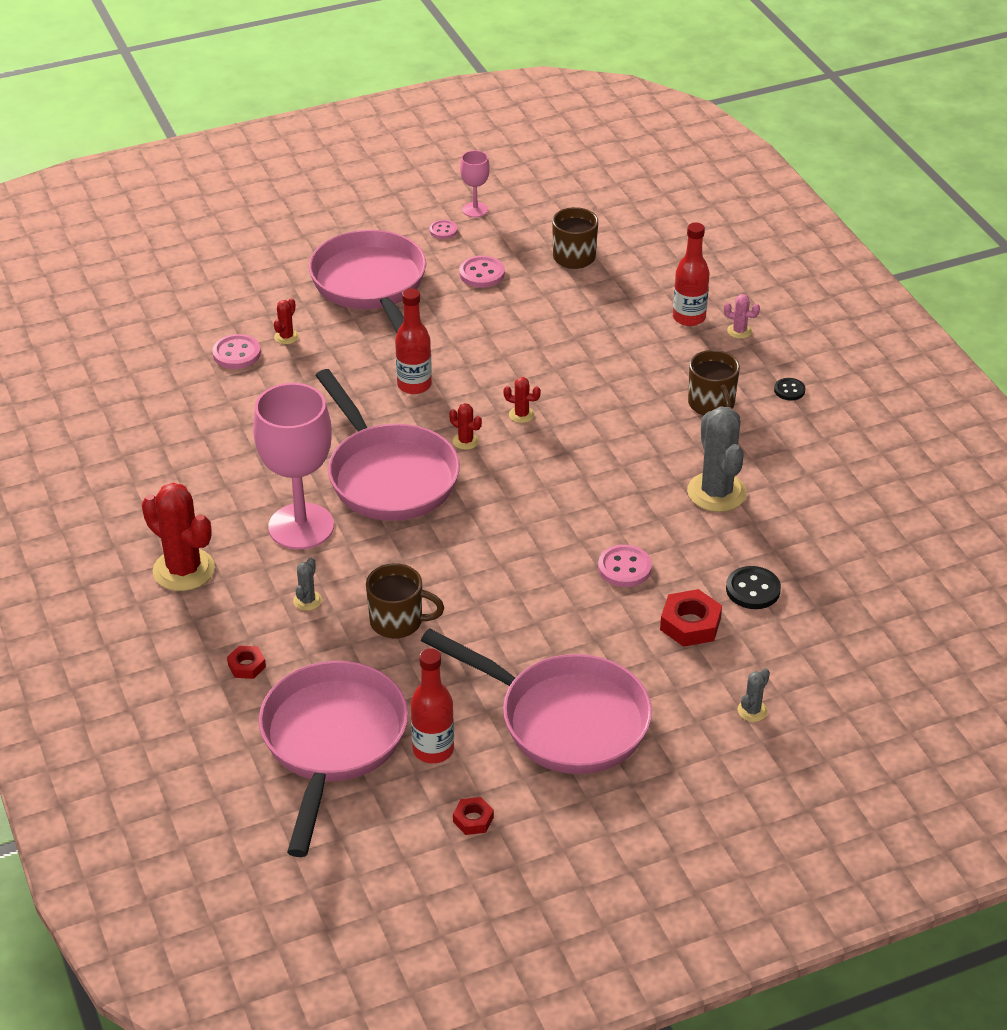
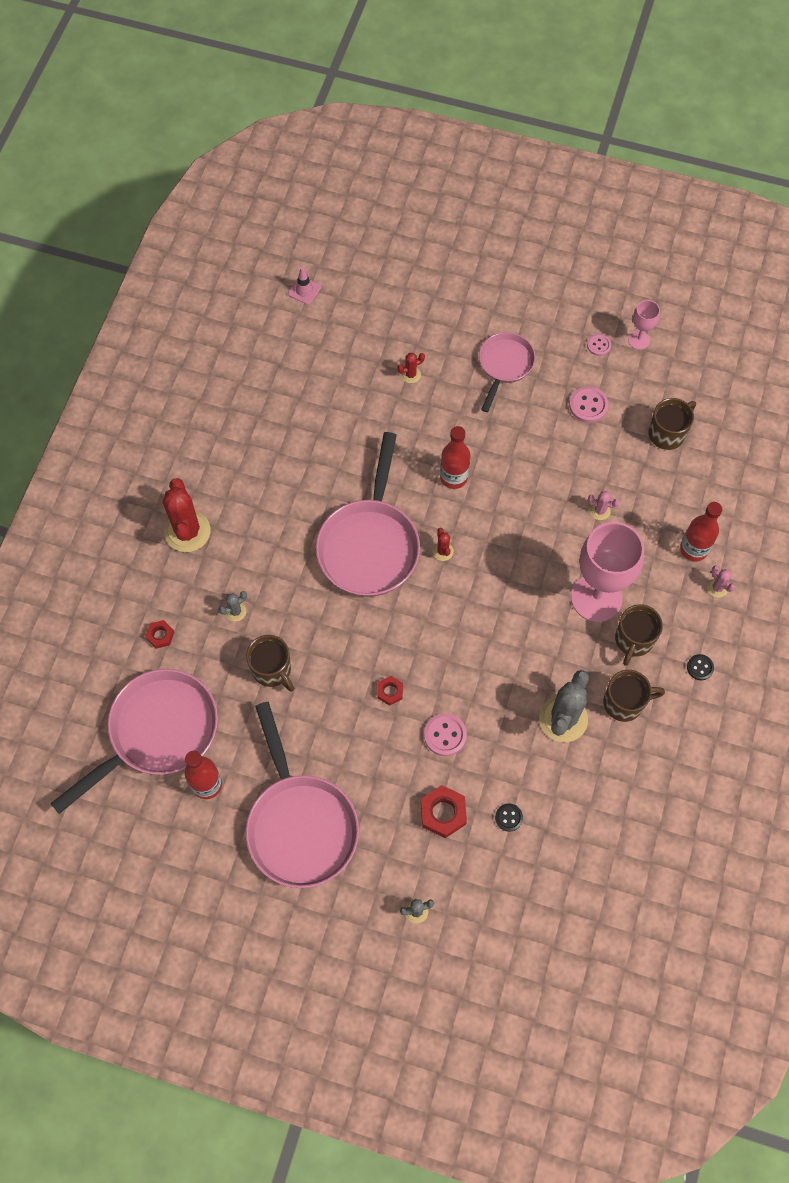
camera: 40 degrees right, 25 degrees up
pink button [212,334,261,369] -> none
pink goblet [253,383,334,550] -> pink goblet moved to [571,522,644,622]
pink pan [309,230,426,333] -> pink pan [479,332,535,412], size x0.58
red nut [453,797,494,835] -> red nut moved to [377,676,403,706]
red cactus [503,377,541,423] -> none
black button [726,566,781,609] -> black button [495,803,523,832], size x0.63
none -> pink traffic cone [288,267,321,305]
none -> pink cactus [588,491,620,520]
none -> brown mug [603,670,665,722]

